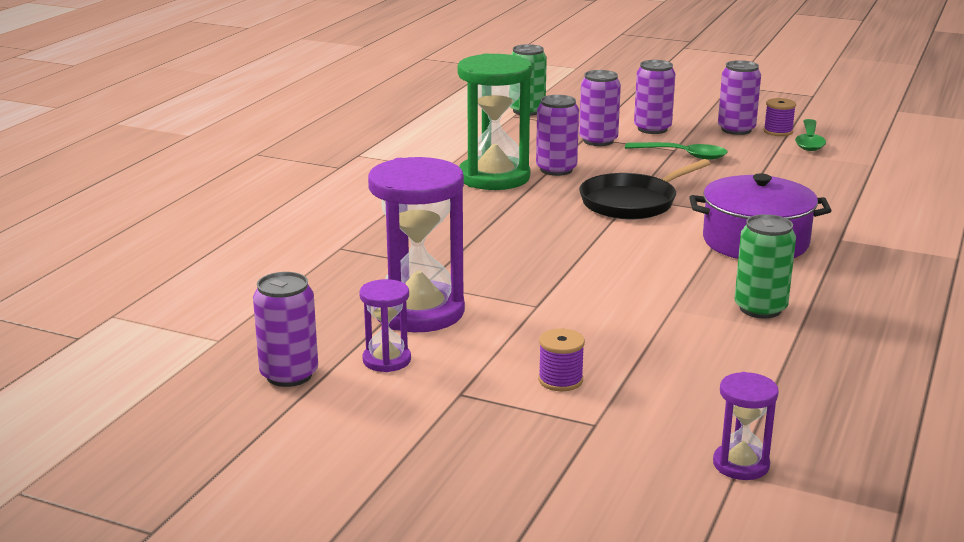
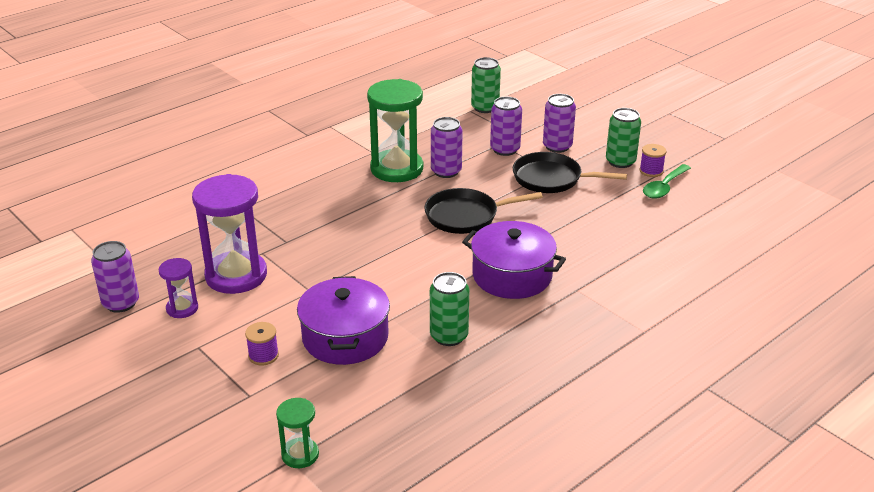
camera: 25 degrees right, 10 degrees up
green spoon [625,142,728,160] -> black pan [513,152,627,193]
purple hourglass [713,372,779,480] -> green hourglass [276,398,319,468]
purple can [718,60,761,135] -> green can [606,108,641,168]
none -> purple pot [297,276,390,365]

